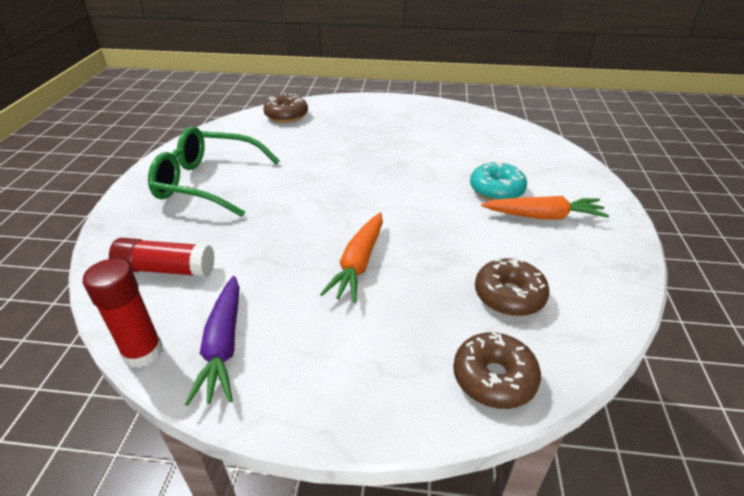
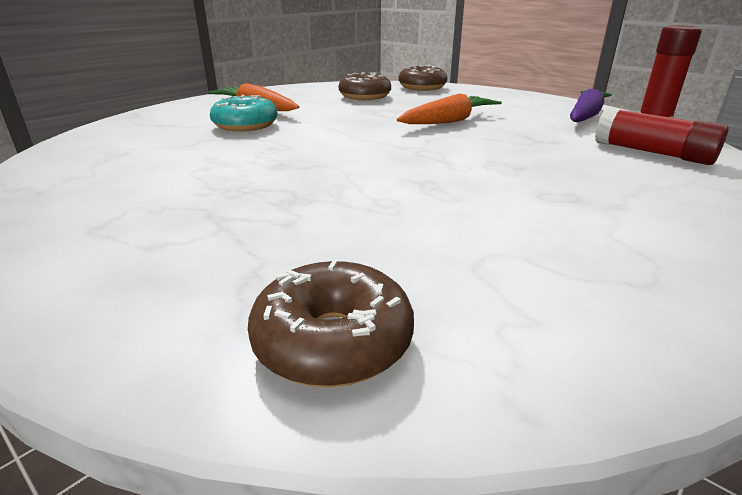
camera: 145 degrees left, 10 degrees down
green glasses [148,126,280,217] -> none

